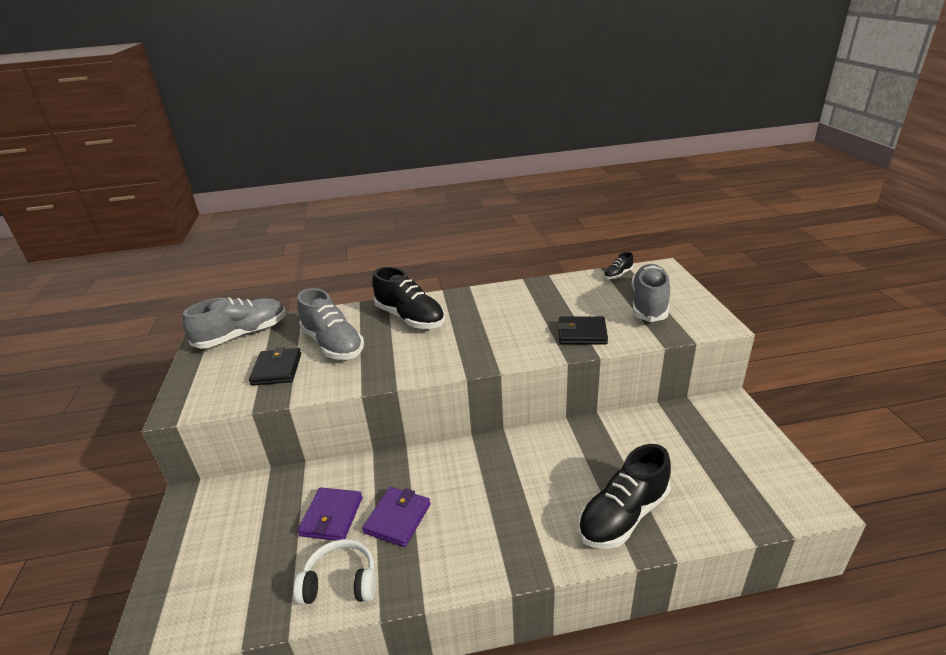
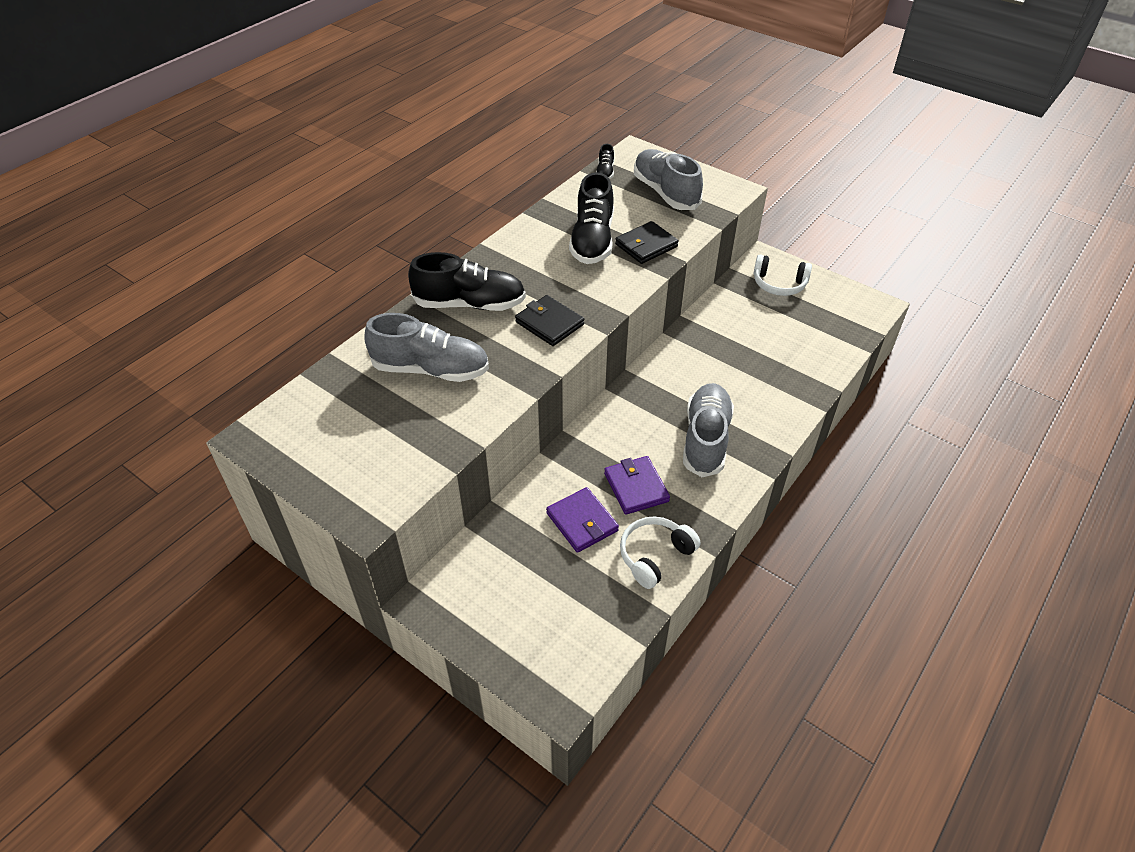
camera: 45 degrees left, 15 degrees up
grey shoe [183,297,286,349] -> grey shoe moved to [683,383,734,477]
black wallet [249,347,301,386] -> black wallet moved to [515,295,584,346]
black shoe [578,444,671,549] -> black shoe moved to [569,172,614,264]
none -> white headphones [753,255,812,296]

